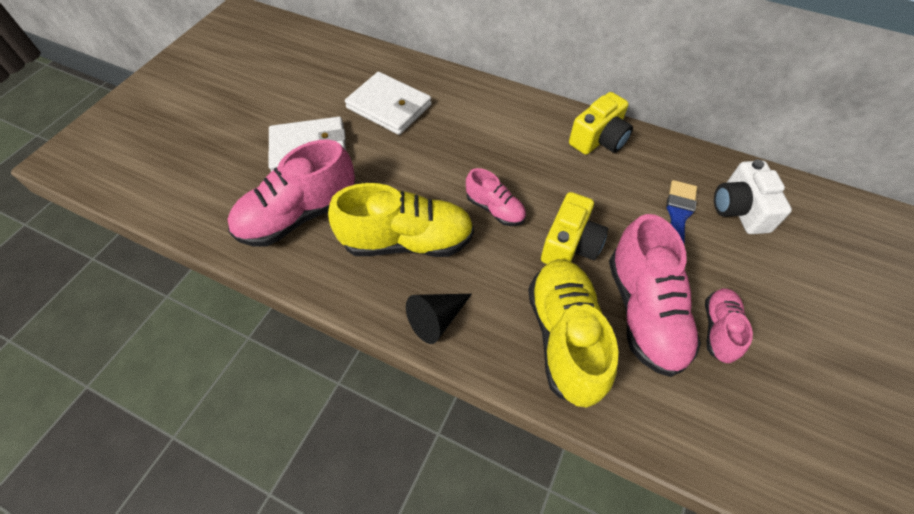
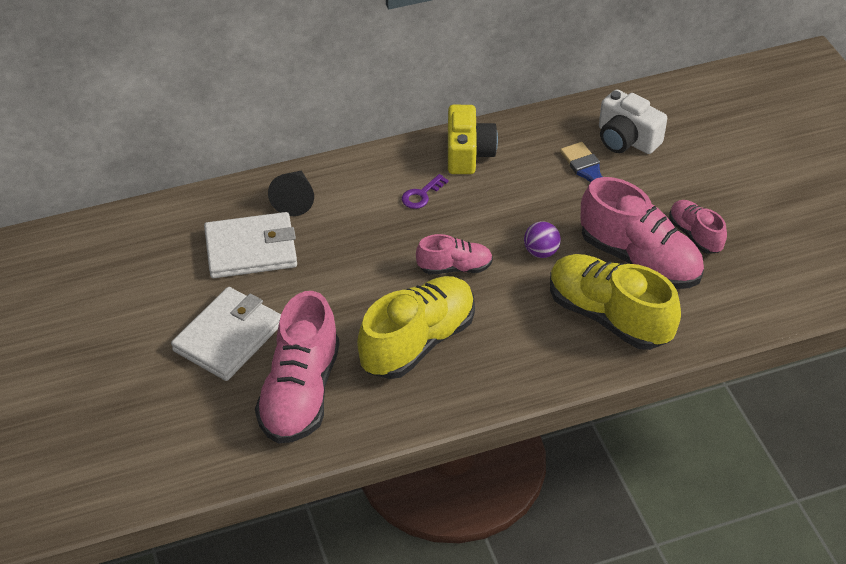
camera: 45 degrees left, 10 degrees down
black cone [406,294,472,344] -> black cone moved to [268,170,314,216]
yellow camera [541,192,608,264] -> purple ball [524,221,561,258]
none -> purple key [402,174,449,209]

